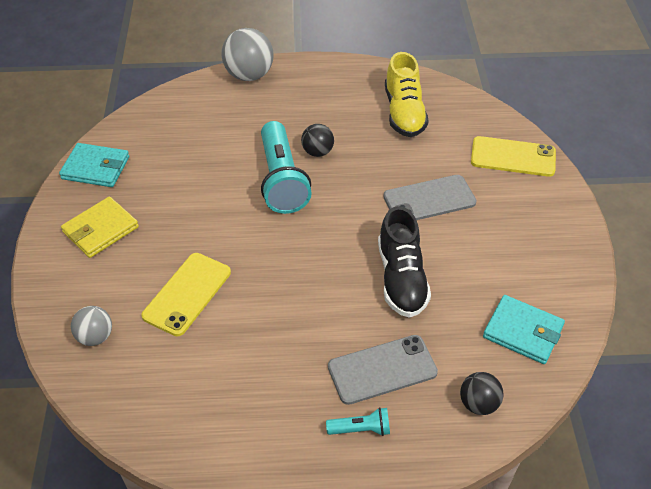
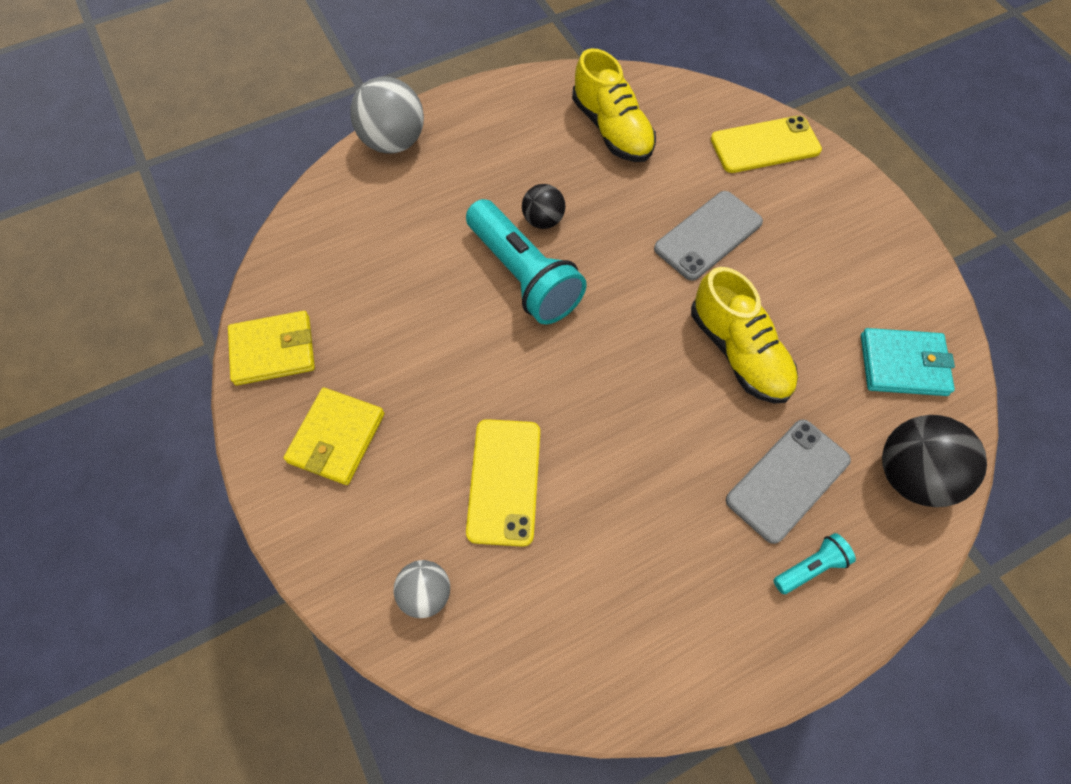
camera: 25 degrees left, 15 degrees up
turquoise wallet [59,143,129,187] -> yellow wallet [228,311,315,385]
black shoe [378,206,431,318] -> yellow shoe [691,267,798,404]
black ball [460,372,503,415] -> black ball [882,415,987,507], size x1.72

